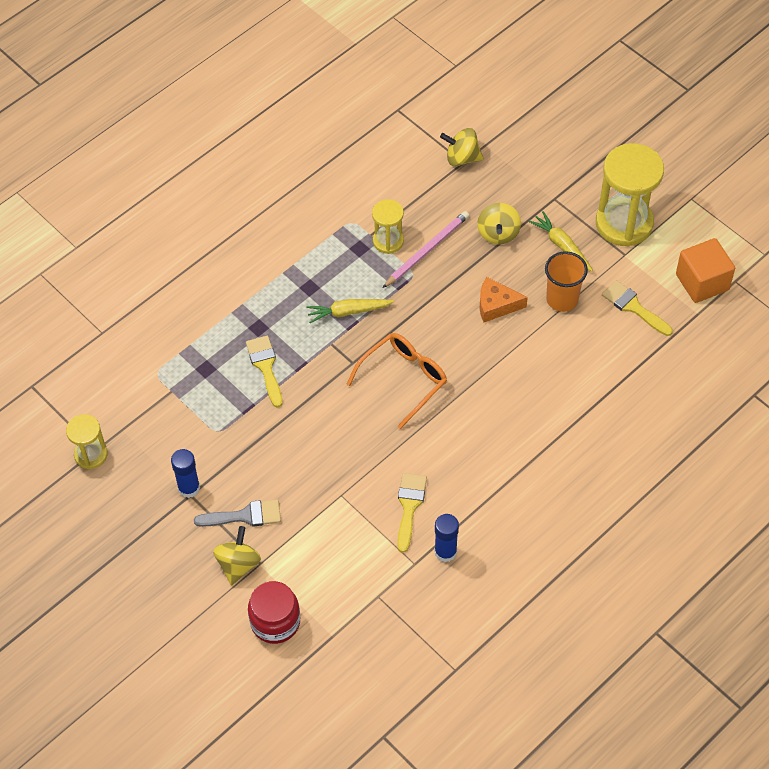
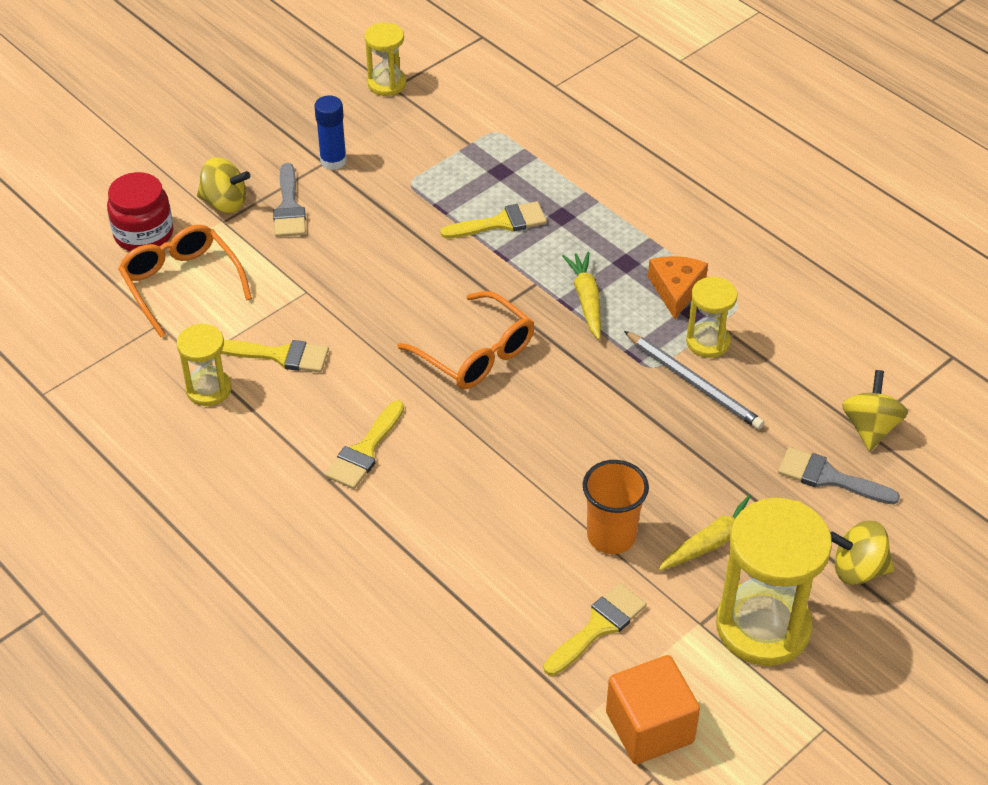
camera: 90 degrees right, 10 degrees down
pink pencil [383,211,469,288] -> grey pencil [624,331,765,430]
blue glue stick [434,514,459,562] -> yellow hourglass [177,323,231,406]
yellow spinning top [477,203,521,244] -> yellow spinning top moved to [830,521,894,585]
orange cheese [480,277,528,323] -> orange cheese moved to [648,256,708,319]
none -> orange glasses [118,225,252,337]
none -> yellow brush [325,400,404,489]
none -> grey brush [778,447,900,505]

